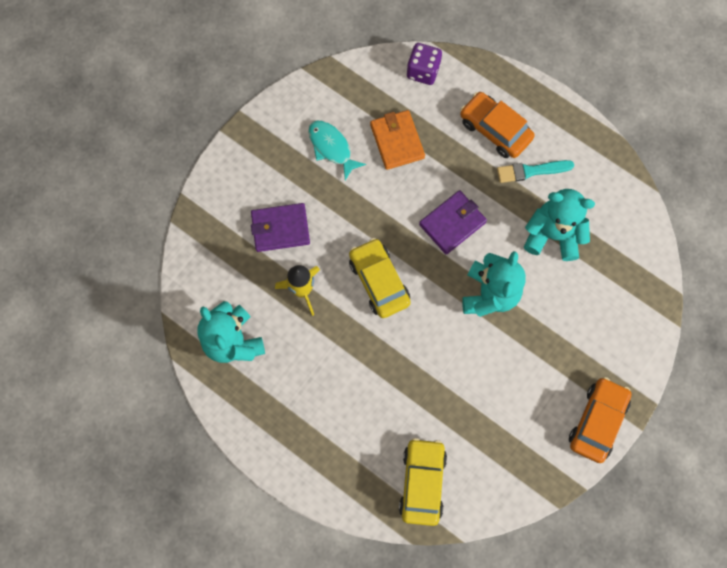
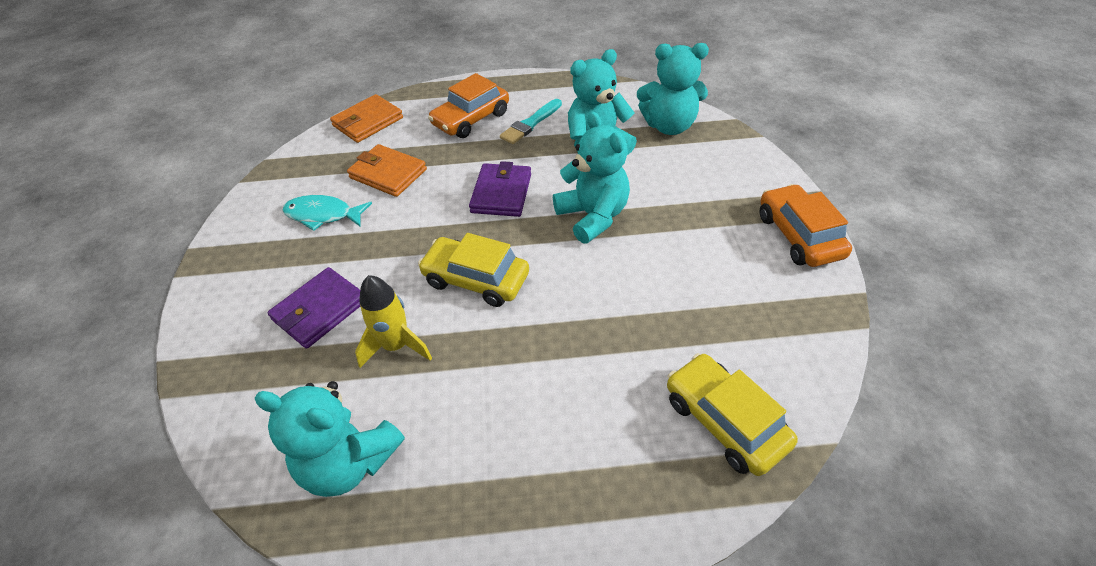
camera: 40 degrees left, 25 degrees down
purple dice [407,43,442,85] -> orange wallet [330,94,403,143]
orange car [460,92,535,158] -> orange car turned 45 degrees counterclockwise [428,73,509,138]
none -> turquoise teddy bear [637,43,709,135]

